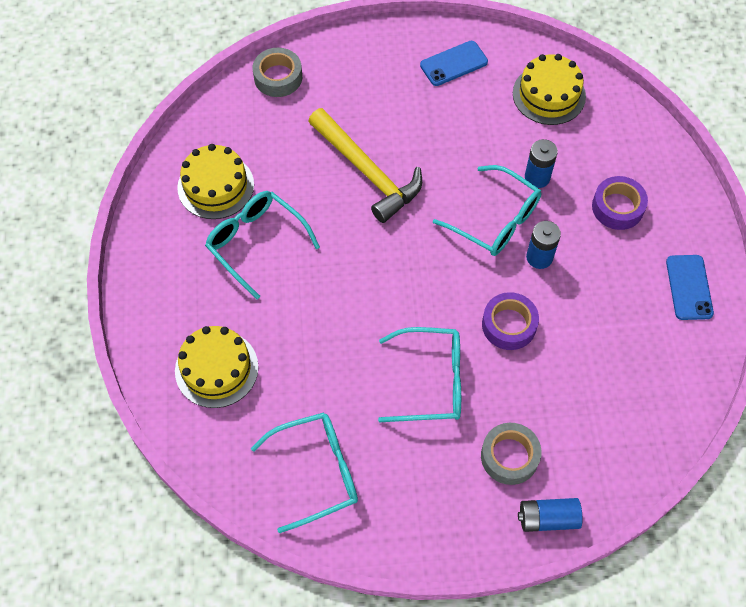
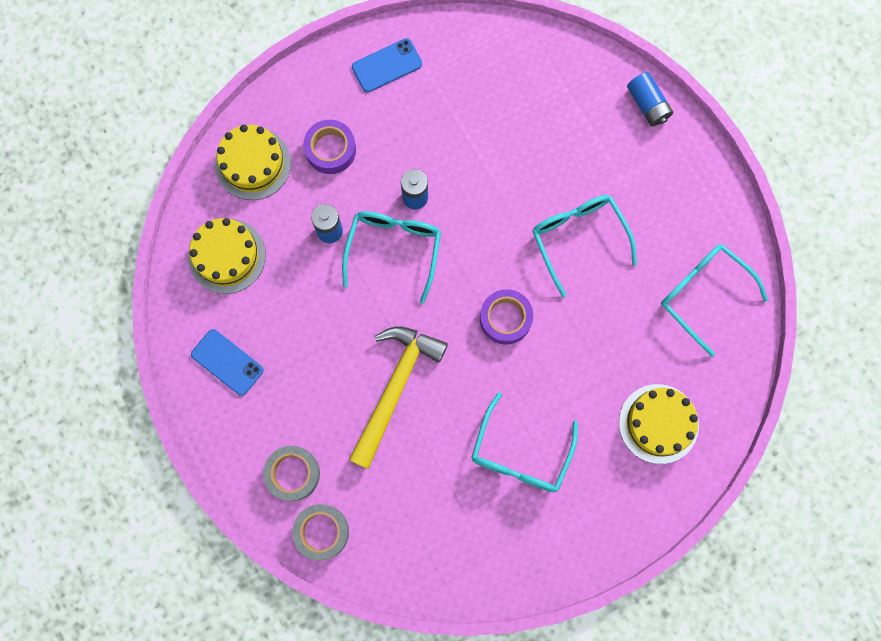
camera: 115 degrees left, 15 degrees up
yellow cake [177,144,254,219] -> yellow cake moved to [215,125,291,200]
grey tape [481,423,541,485] -> grey tape moved to [263,446,320,501]
purple tape [482,292,539,350] -> purple tape moved to [480,289,533,344]

